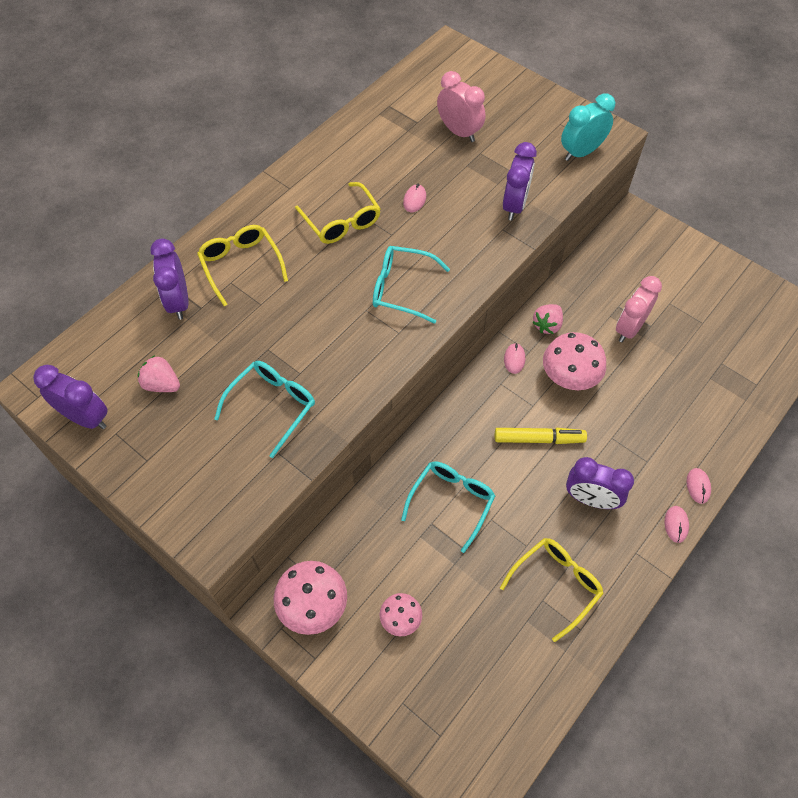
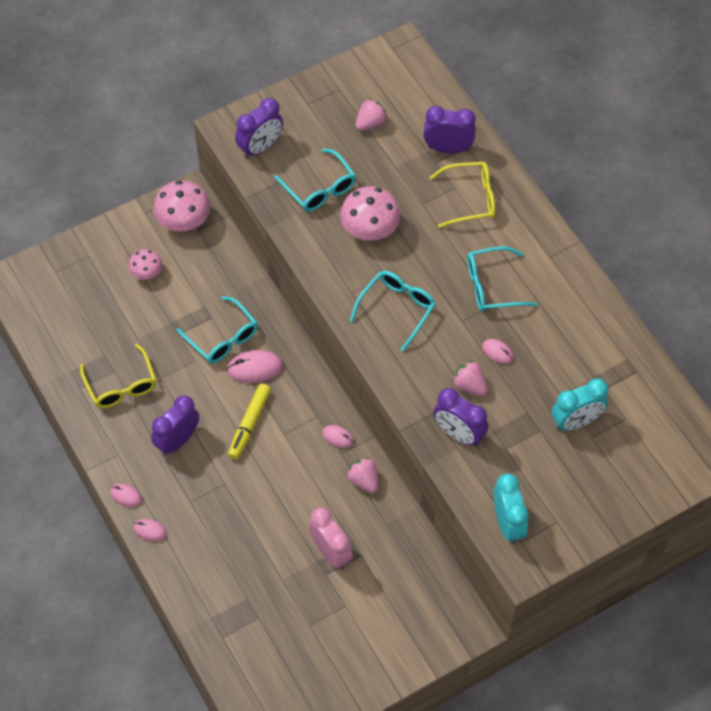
camera: 110 degrees right, 0 degrees up
purple clock [33,365,108,429] -> purple clock moved to [235,98,283,159]
yellow glasses [295,182,381,244] -> turquoise glasses [467,246,538,311]
pink clock [437,71,485,142] -> turquoise clock [551,378,608,431]
pink mushroom [543,332,606,390] -> pink mushroom moved to [340,186,400,241]
none -> pink mouse [227,350,283,383]
none -> pink strawberry [452,361,487,396]

